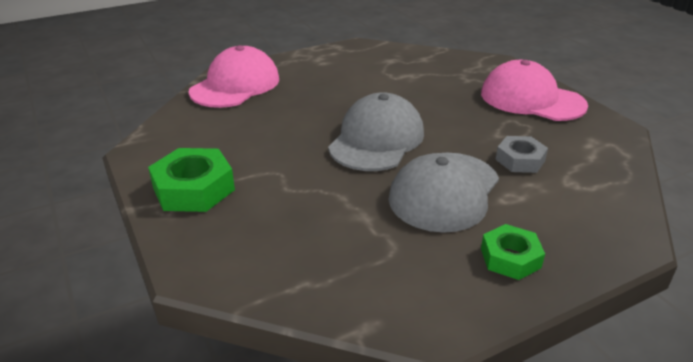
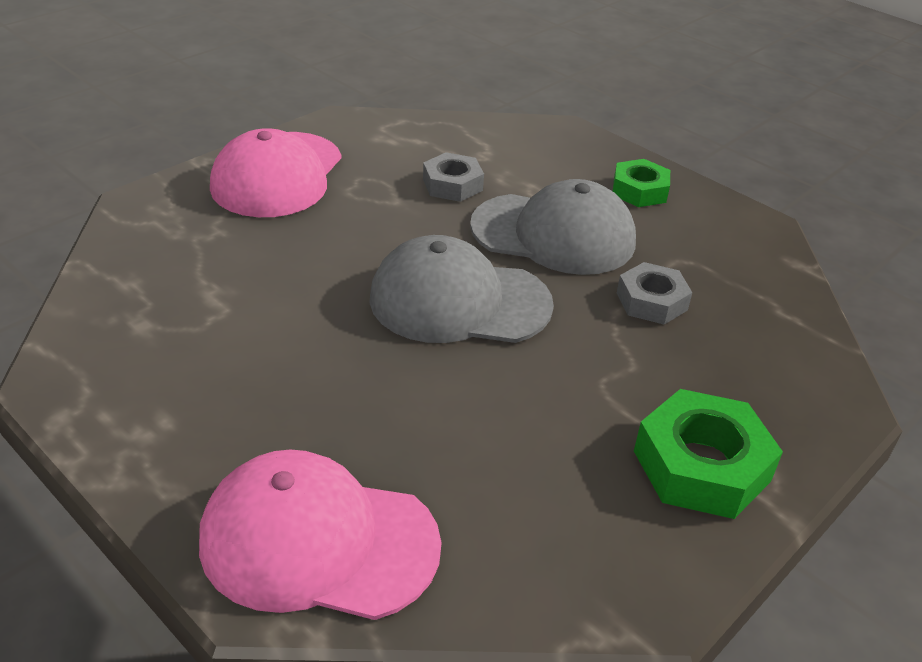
camera: 110 degrees left, 5 degrees up
none -> grey nut [617,262,693,324]

